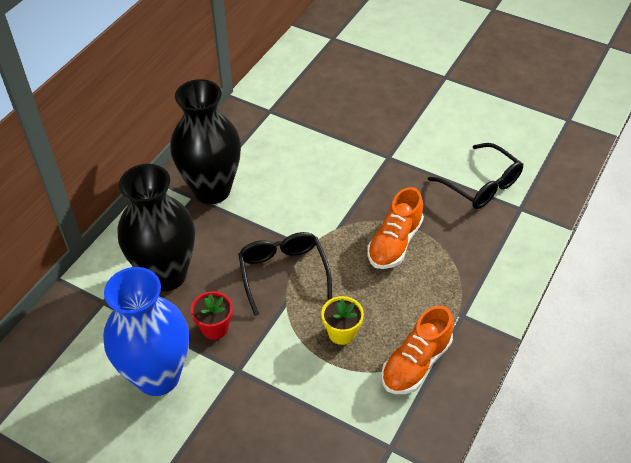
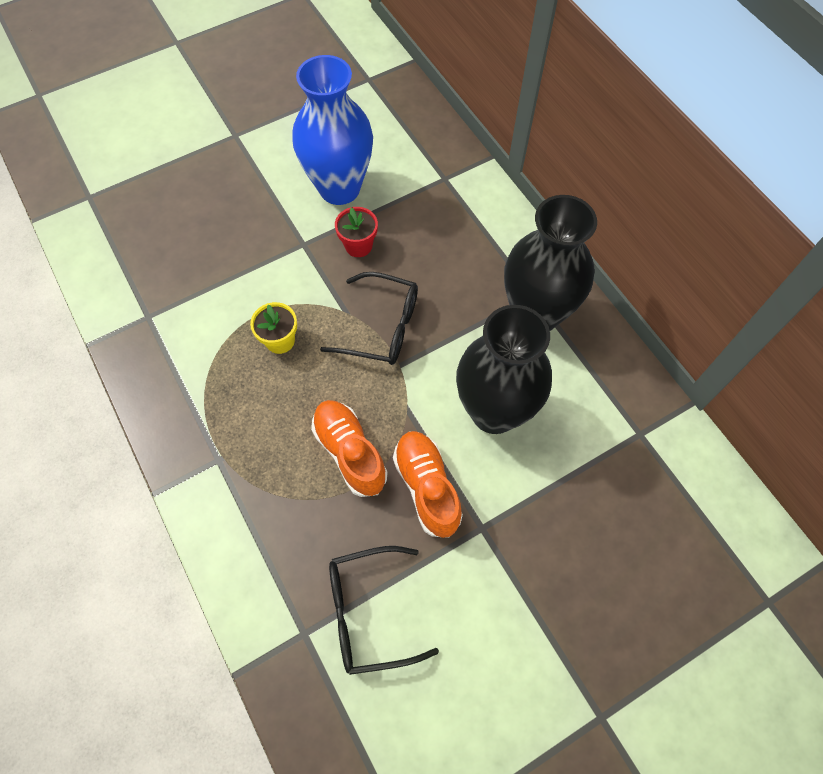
camera: 120 degrees right, 15 degrees up
black vase [117,164,195,291] -> black vase moved to [456,305,552,434]
orange shoe [381,306,454,394] -> orange shoe moved to [393,431,463,538]

